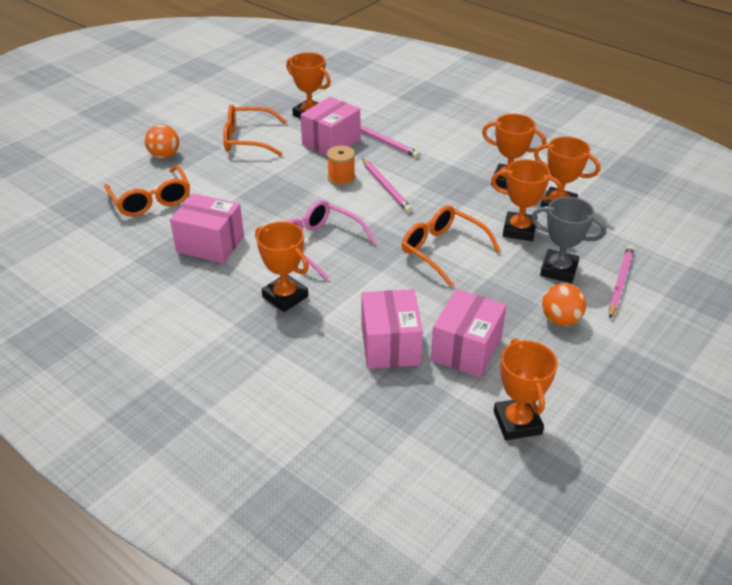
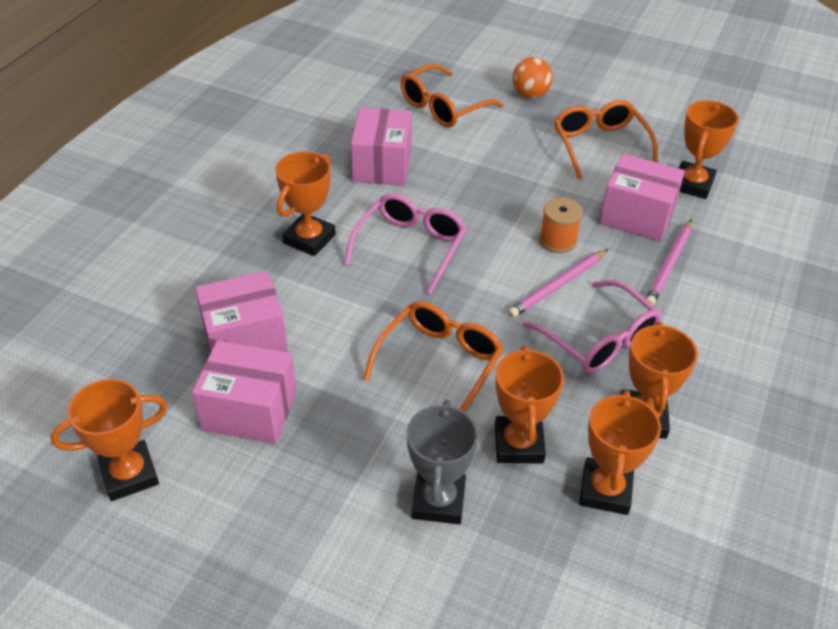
camera: 75 degrees right, 5 degrees up
orange ball [542,283,586,326] -> none
pink pencil [609,245,634,318] -> none
none -> pink glasses [523,280,662,374]

